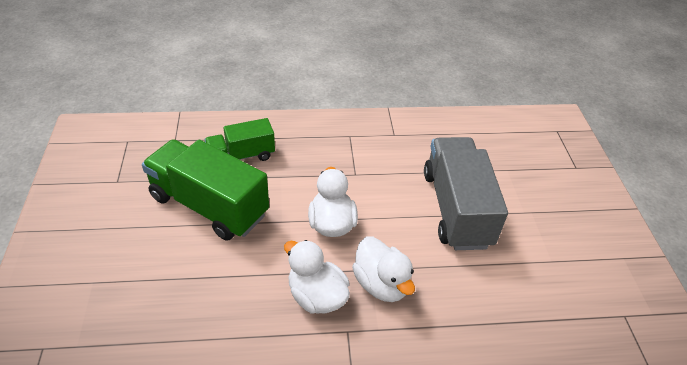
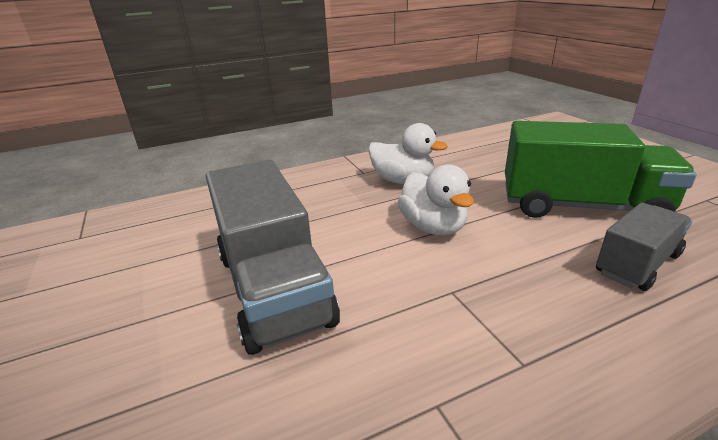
camera: 165 degrees right, 15 degrees down
green truck [205,118,275,161] -> grey truck [596,203,692,291]
white duck [352,237,415,302] -> none

